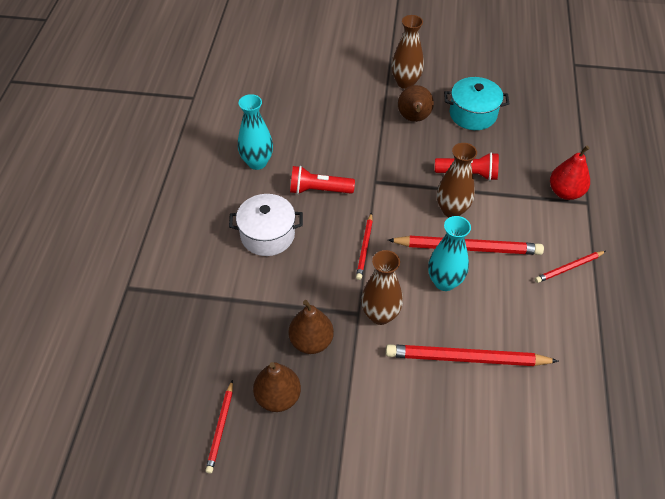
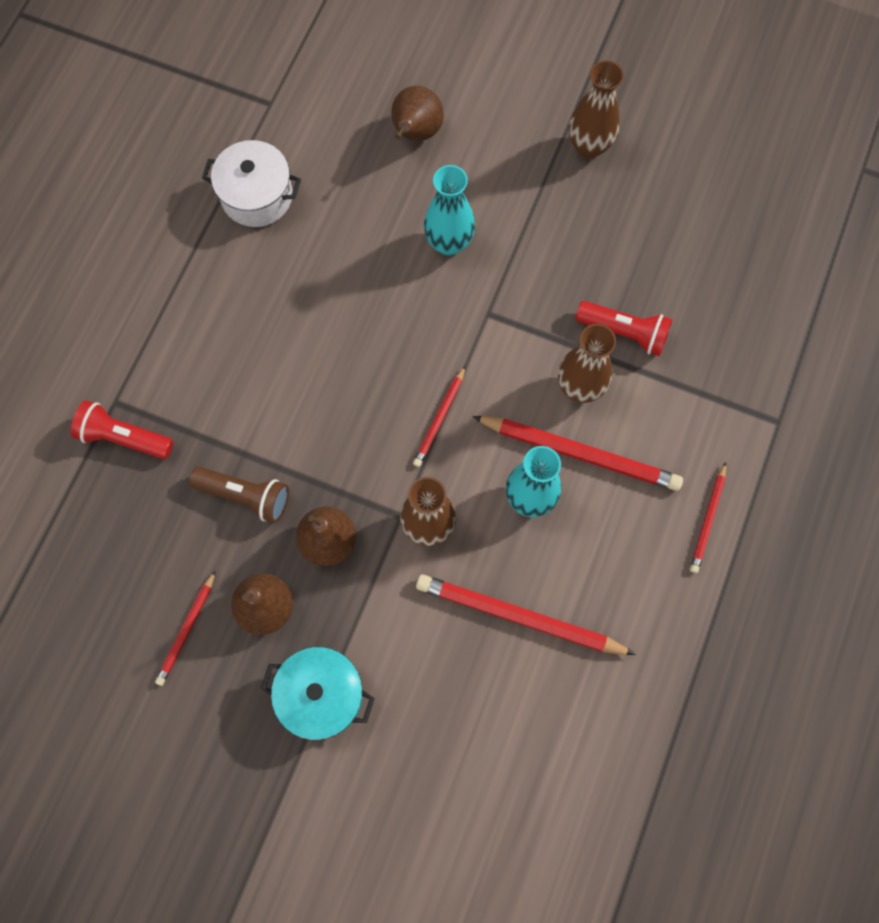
camera: 15 degrees right, 20 degrees up
white pot [229,194,303,256] -> white pot moved to [202,140,301,227]
turquoise vase [238,94,273,170] -> turquoise vase moved to [424,165,475,255]
red flashlight [290,166,355,194] -> red flashlight moved to [71,400,173,459]
brown pear [398,85,434,122] -> brown pear moved to [391,86,444,141]
turquoise pot [444,77,509,130] -> turquoise pot moved to [261,647,375,740]
red pencil [535,251,606,283] -> red pencil turned 60 degrees counterclockwise [690,462,726,573]
red pear [550,146,590,200] -> none
none -> brown flashlight [189,467,289,523]

